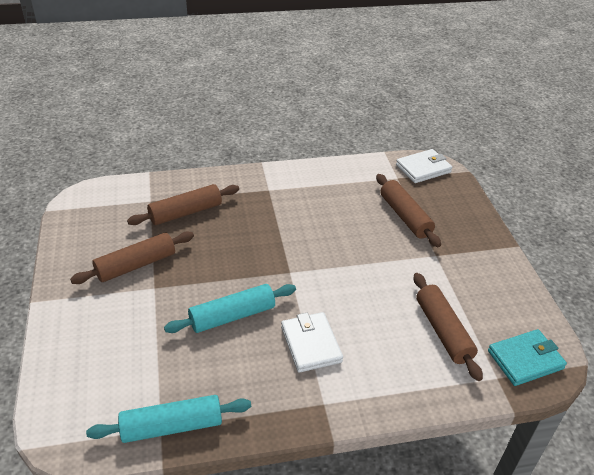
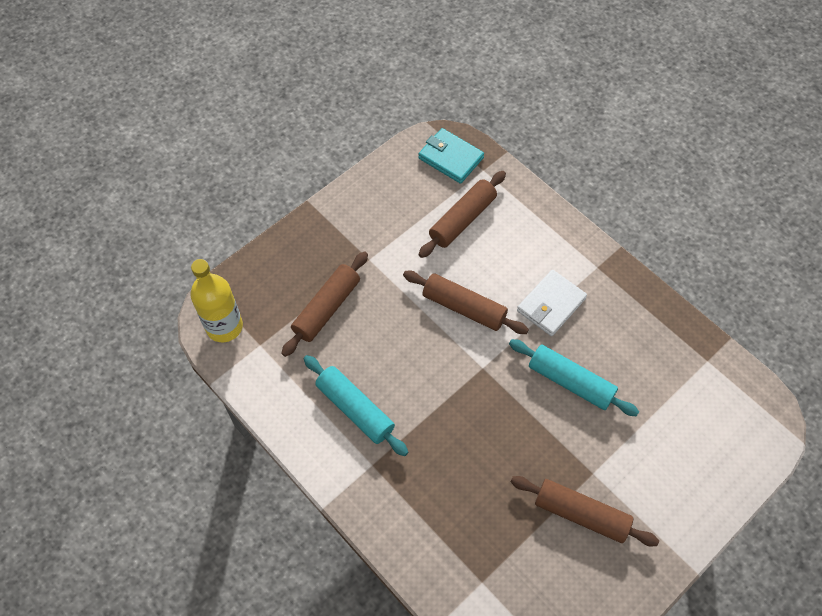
camera: 120 degrees left, 20 degrees up
turquoise rolling pin [86,395,251,443] -> turquoise rolling pin moved to [304,355,408,456]
brown rolling pin [127,184,239,225] -> brown rolling pin moved to [403,271,529,334]
white wallet [396,149,452,183] -> yellow bottle [190,259,243,342]

